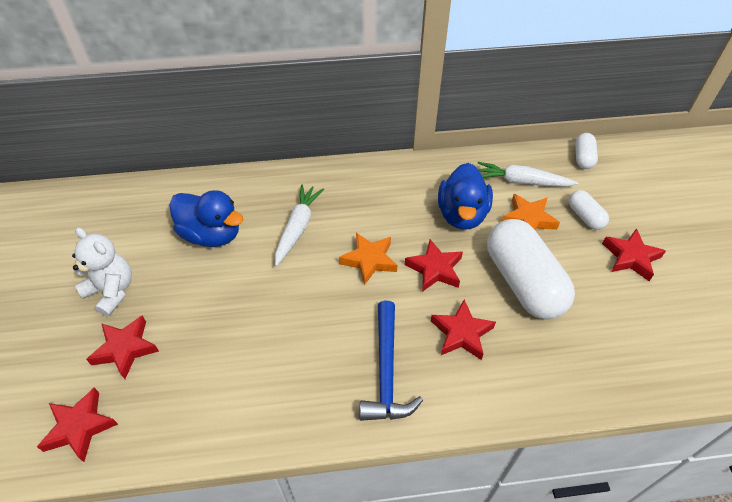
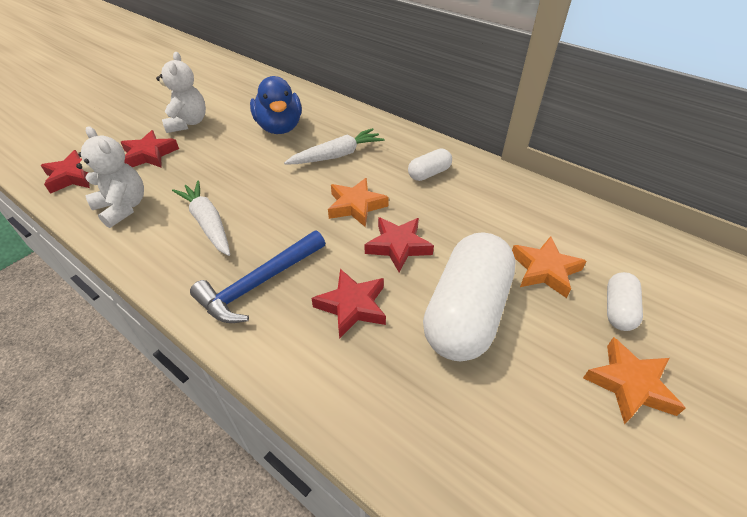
camera: 45 degrees right, 5 degrees down
blue duck [438,163,493,230] -> none
white carrot [478,162,578,187] -> white carrot moved to [172,180,230,256]
white capsule [575,133,598,169] -> white capsule moved to [408,149,452,181]
red star [602,228,666,281] -> orange star [583,337,686,424]
none -> white teddy bear [76,126,144,228]

